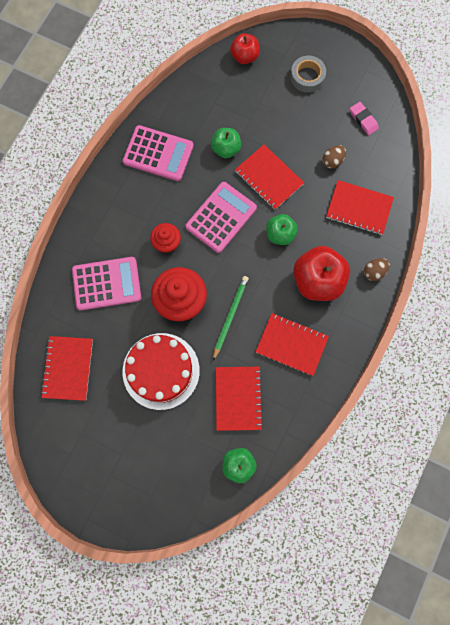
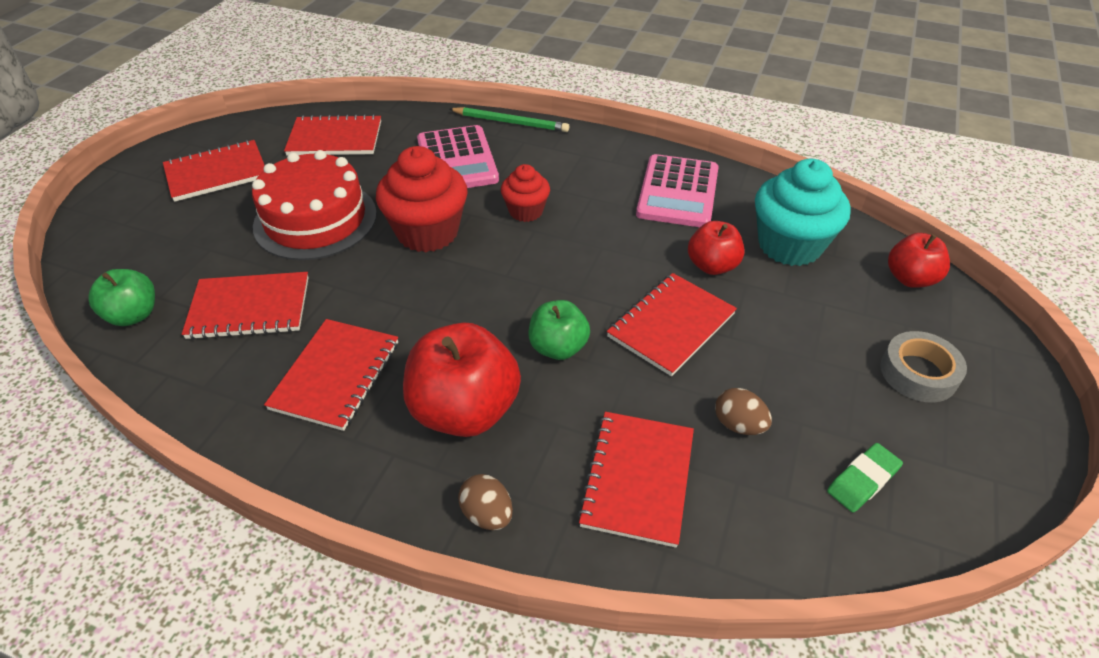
camera: 85 degrees right, 30 degrees down
pink calculator [185,182,257,253] -> none
green apple [211,128,241,158] -> red apple [688,221,744,275]
green pencil [213,276,249,360] -> green pencil moved to [449,107,569,132]
pink eraser [350,102,379,135] -> green eraser [827,443,903,512]
none -> red notebook [163,140,265,202]
none -> turquoise cupcake [755,158,851,266]

